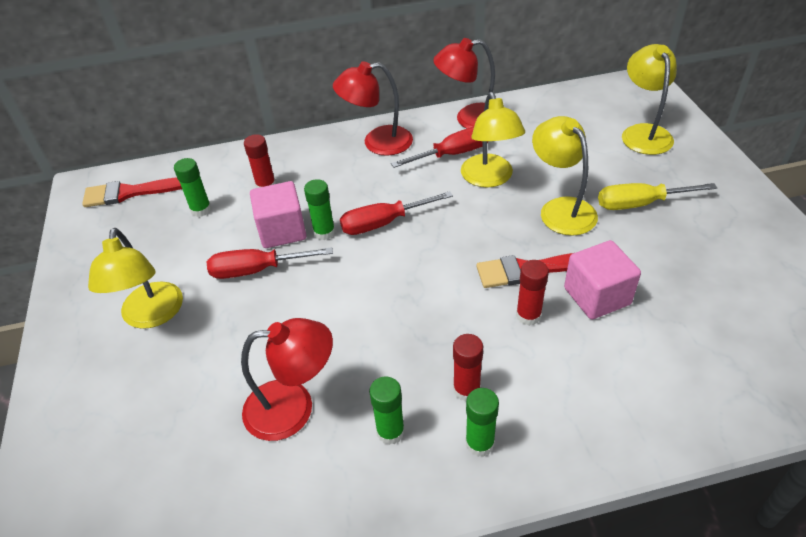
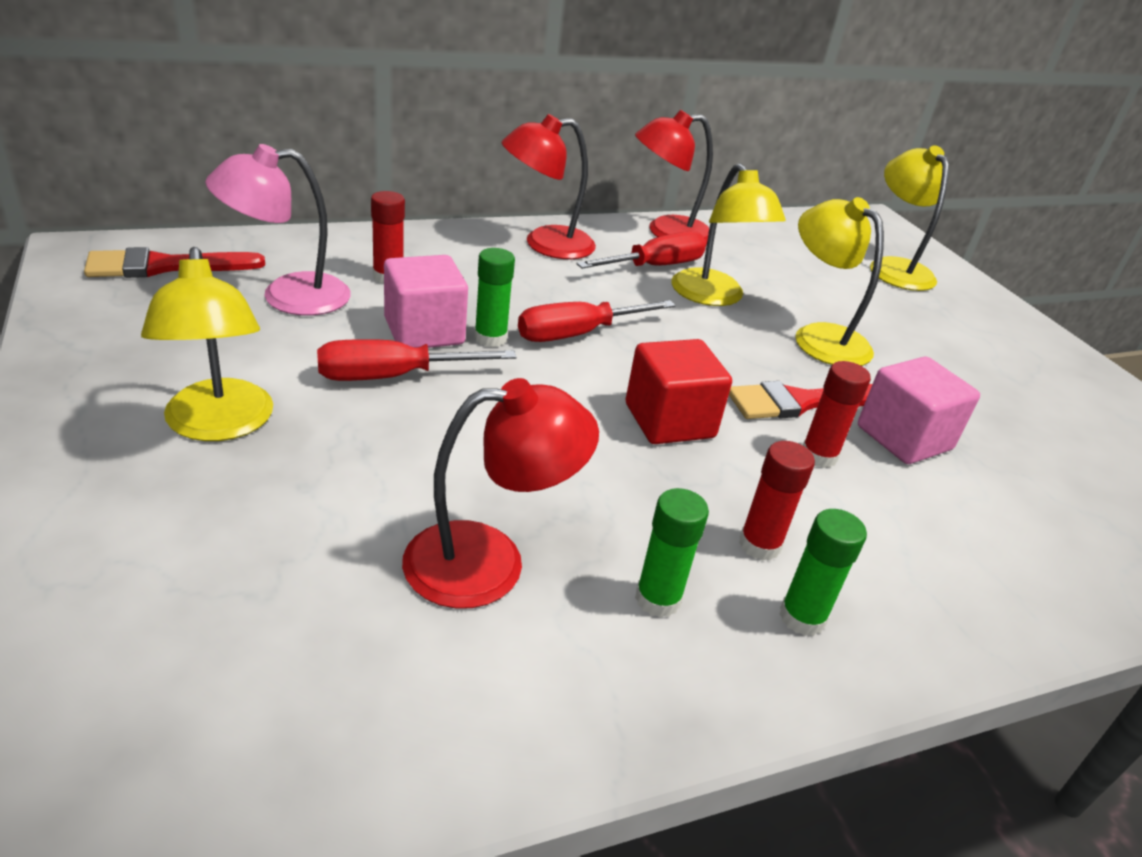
camera: 15 degrees left, 10 degrees down
green glue stick [174,158,212,217] -> pink lamp [205,144,351,316]
yellow screwdriver [598,183,717,210] -> none
none -> red cube [626,339,732,444]

